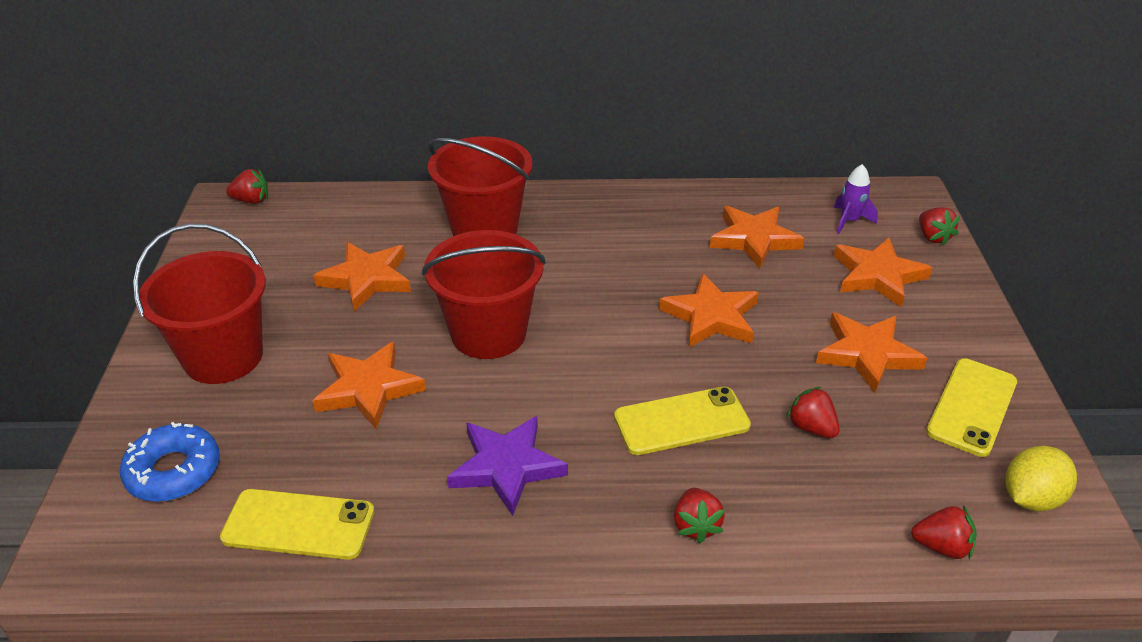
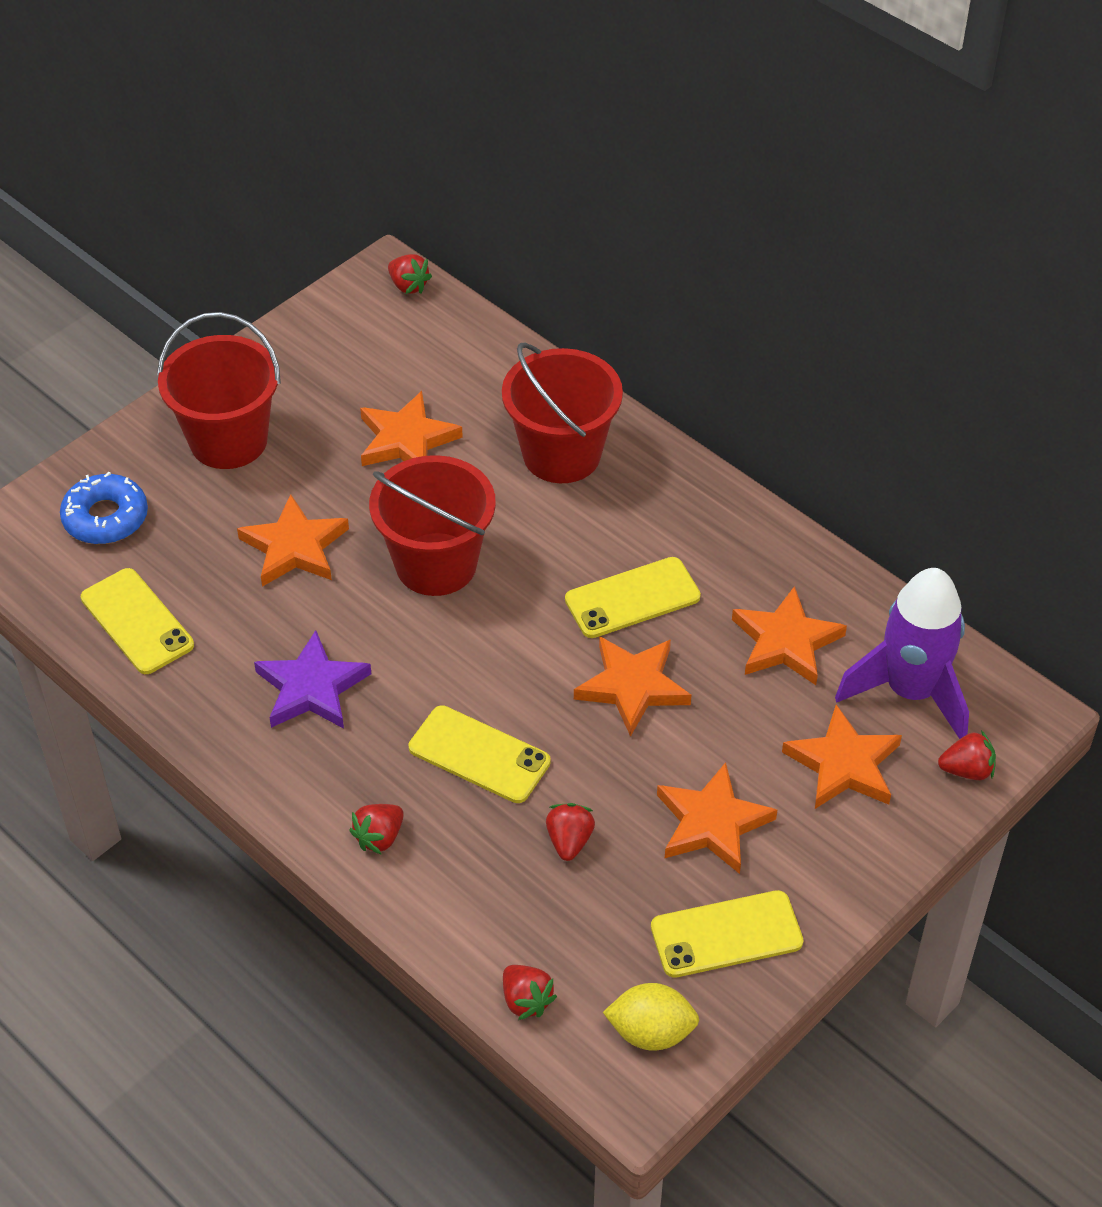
camera: 45 degrees right, 10 degrees up
purple rocket [834,164,878,234] -> purple rocket [835,568,969,739], size x2.20
red strawberry [919,207,960,246] -> red strawberry turned 120 degrees counterclockwise [938,730,996,780]
none -> yellow phone [565,557,701,638]

